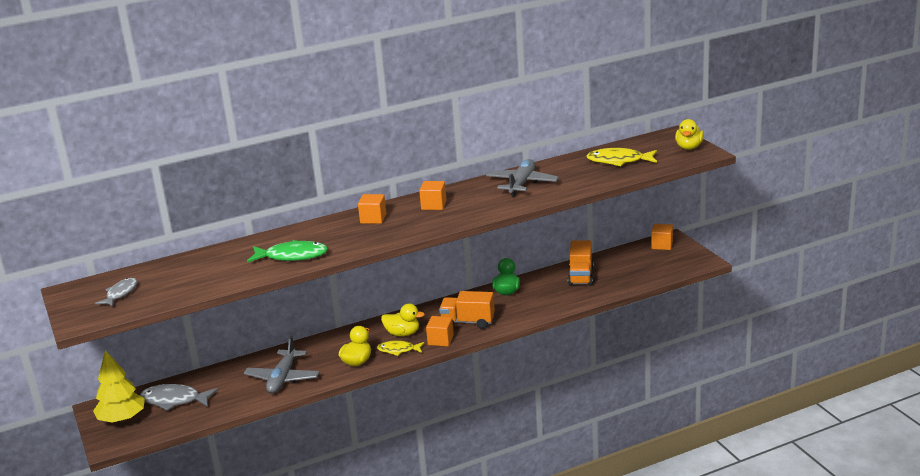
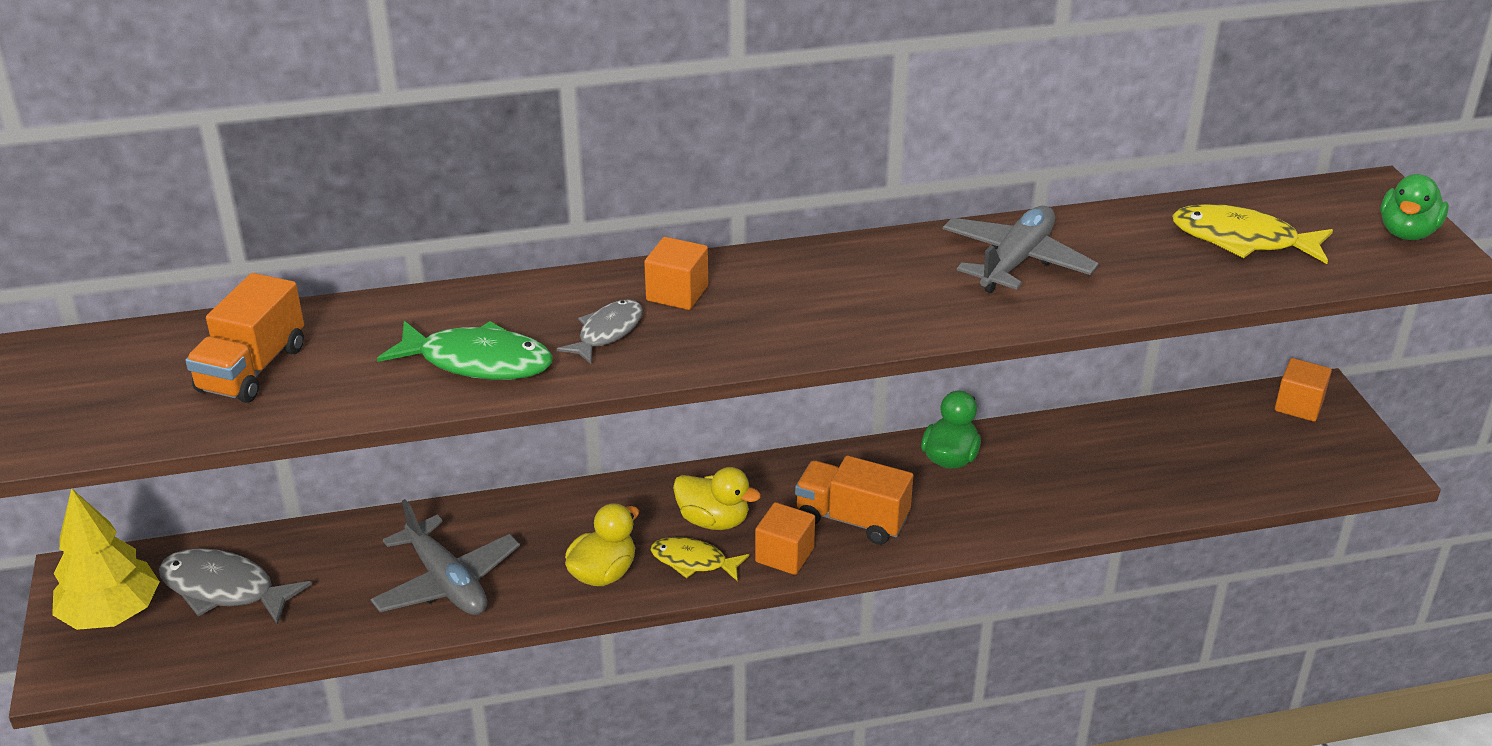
camera: 10 degrees right, 10 degrees up
grey fish [95,278,137,307] -> grey fish moved to [557,299,643,364]
grey plane [244,336,320,393] -> grey plane turned 60 degrees counterclockwise [370,499,520,615]
orange cube [419,181,446,210] -> none
orange truck [568,240,594,286] -> orange truck moved to [185,273,304,403]
yellow duck [675,119,704,150] -> green duck [1381,174,1449,240]

